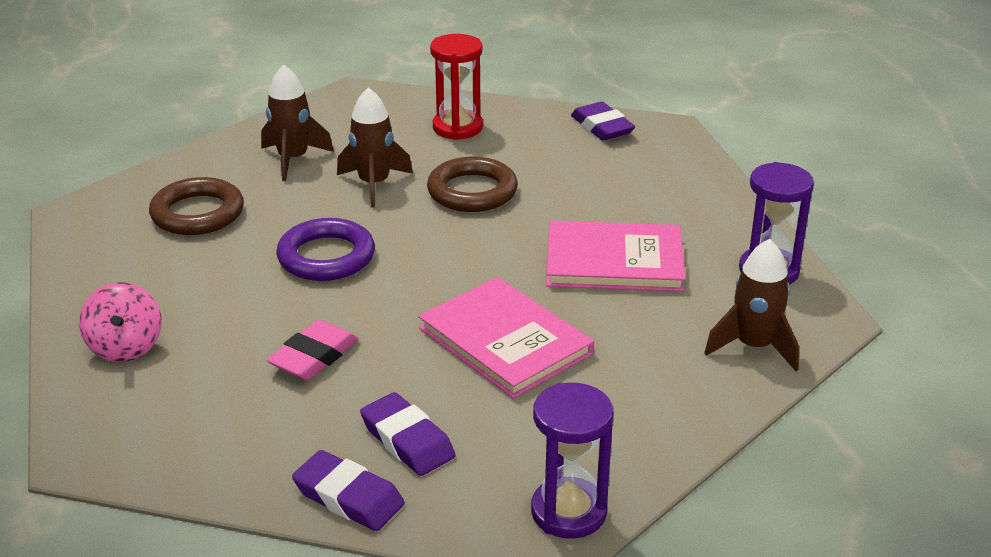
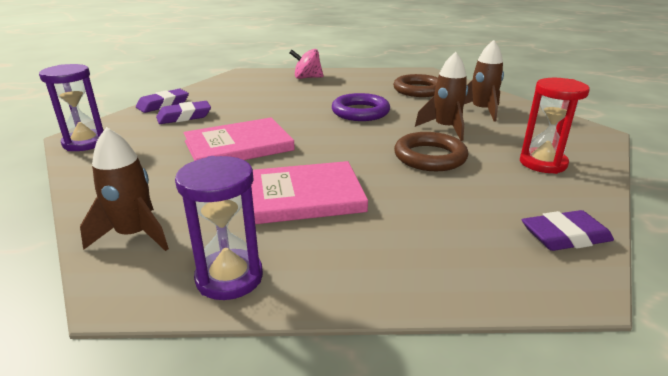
camera: 105 degrees right, 5 degrees down
pink eraser [267,320,358,380] -> none
pink book [546,221,686,292] -> pink book turned 60 degrees clockwise [251,161,368,224]

